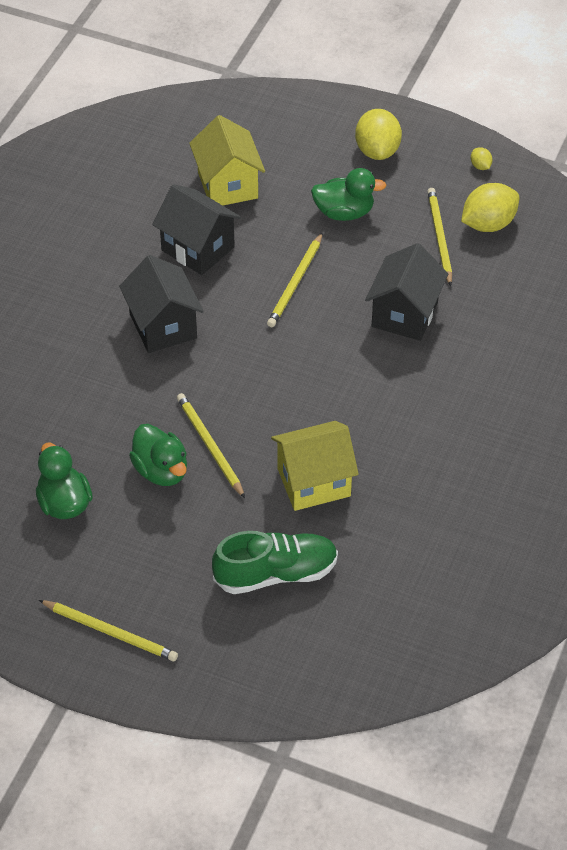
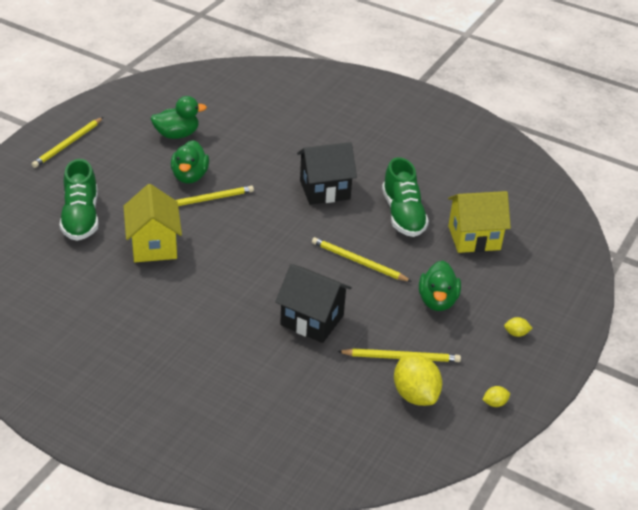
camera: 95 degrees right, 10 degrees down
green duck [129,424,187,486] -> green duck turned 60 degrees counterclockwise [171,140,209,184]
black house [152,184,241,275] -> green shoe [382,157,429,237]
yellow lemon [355,109,402,160] -> yellow lemon [504,317,532,337], size x0.45

